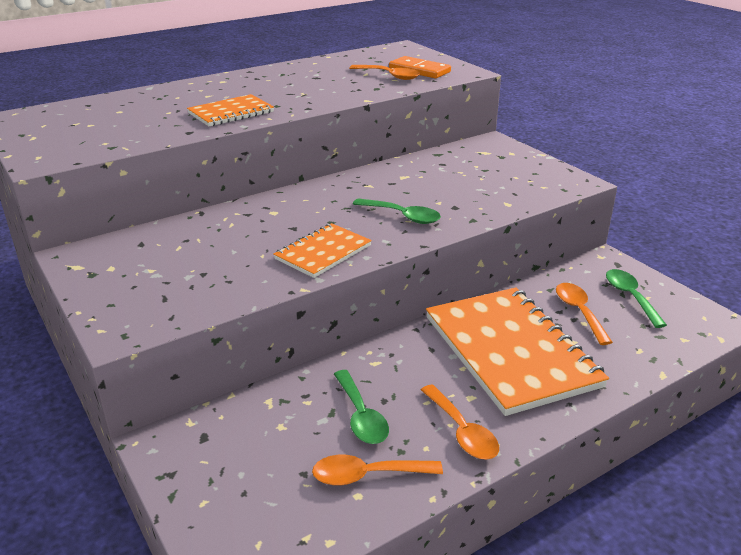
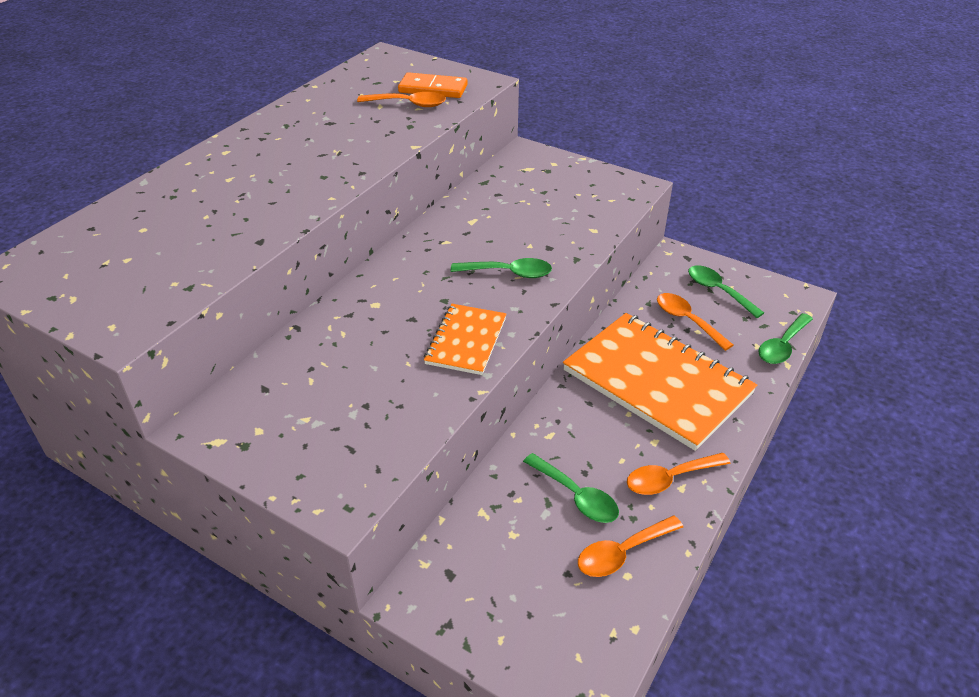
camera: 25 degrees left, 10 degrees up
orange notebook [187,94,274,126] -> none
orange spoon [421,384,499,459] -> orange spoon turned 120 degrees clockwise [627,453,731,495]
none -> green spoon [758,313,813,364]

